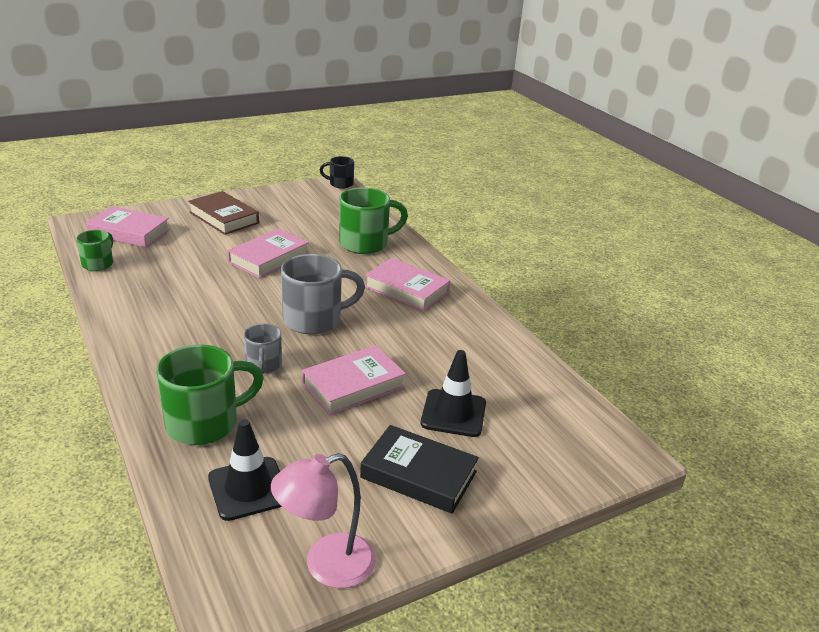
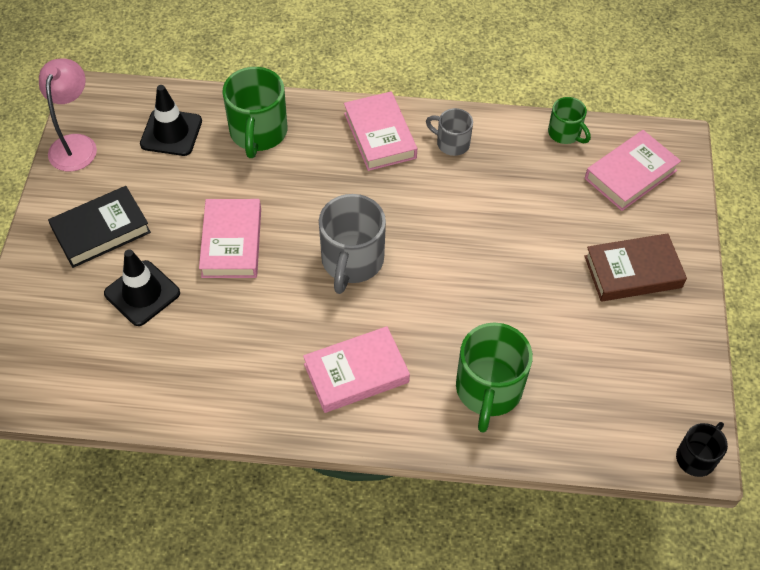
camera: 125 degrees right, 25 degrees up
pink book [228,228,309,278] -> pink book moved to [344,91,417,171]
grey mug [244,323,282,374] -> grey mug moved to [426,108,473,156]

